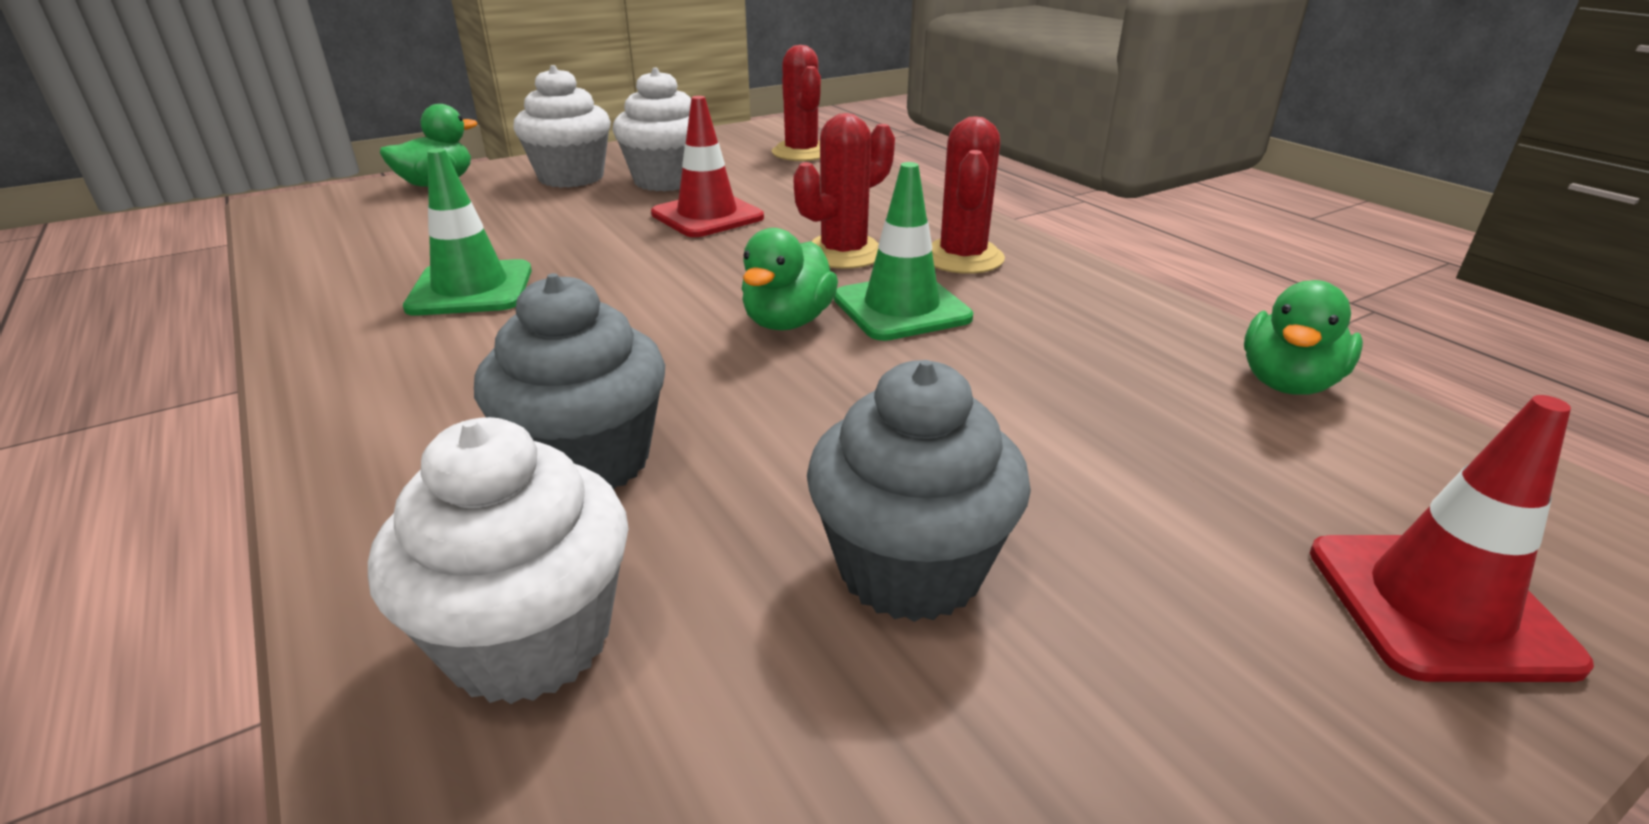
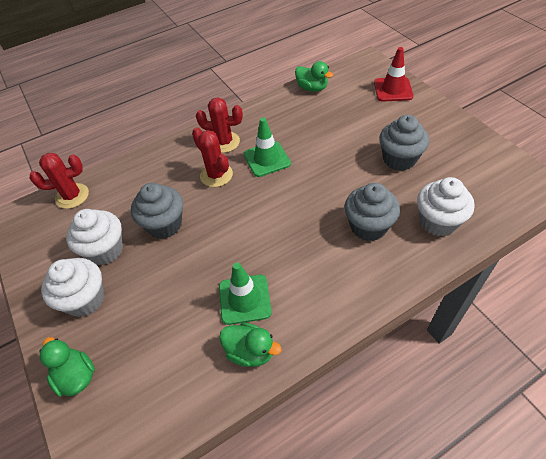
camera: 85 degrees left, 20 degrees up
red traffic cone [651,96,764,237] -> grey cupcake [131,183,183,239]
green duck [742,228,838,330] -> green duck moved to [219,322,282,367]

